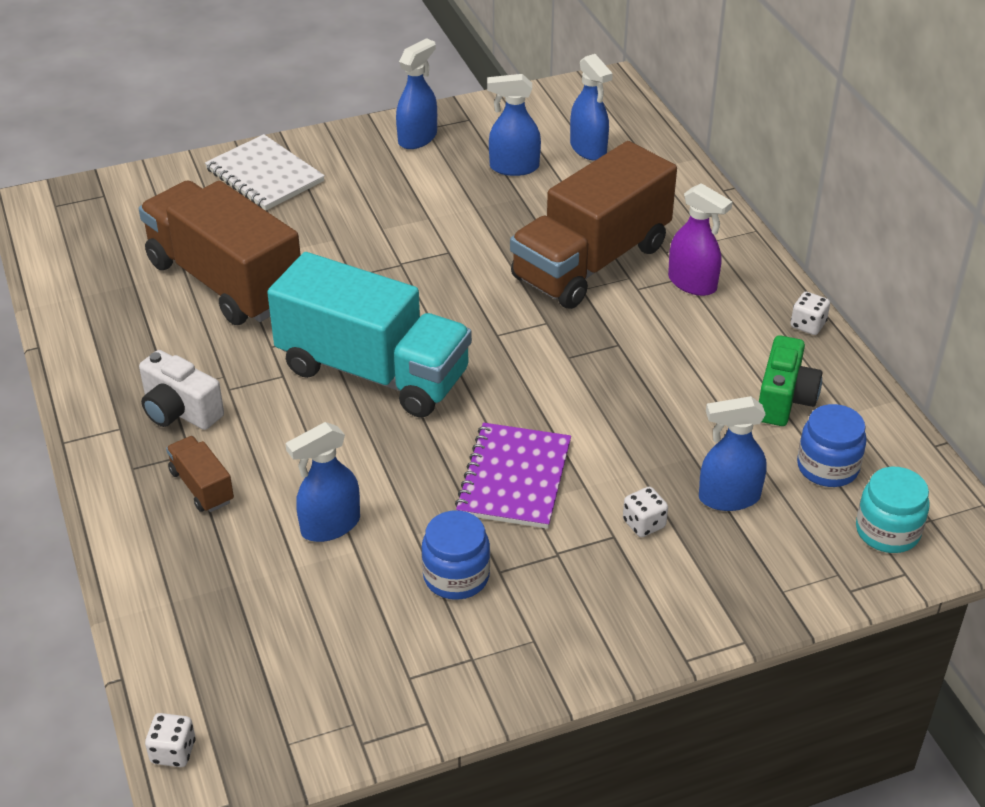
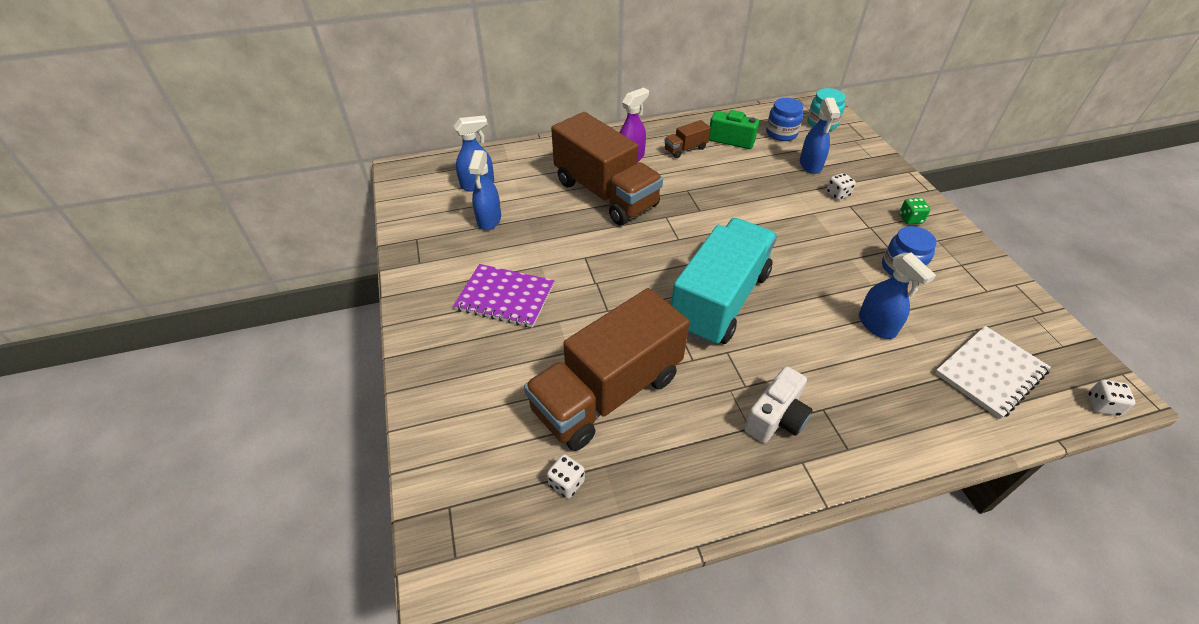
camera: 85 degrees left, 5 degrees up
brown truck [166,436,234,512] -> brown truck moved to [664,120,711,158]
white notebook [205,134,325,211] -> white notebook moved to [935,326,1051,419]
blue spray bottle [396,38,437,149] -> none
purple notebook [455,423,571,529] -> purple notebook moved to [453,264,554,328]
white dice [791,292,830,335] -> white dice moved to [547,454,585,499]
none -> green dice [899,198,930,225]

